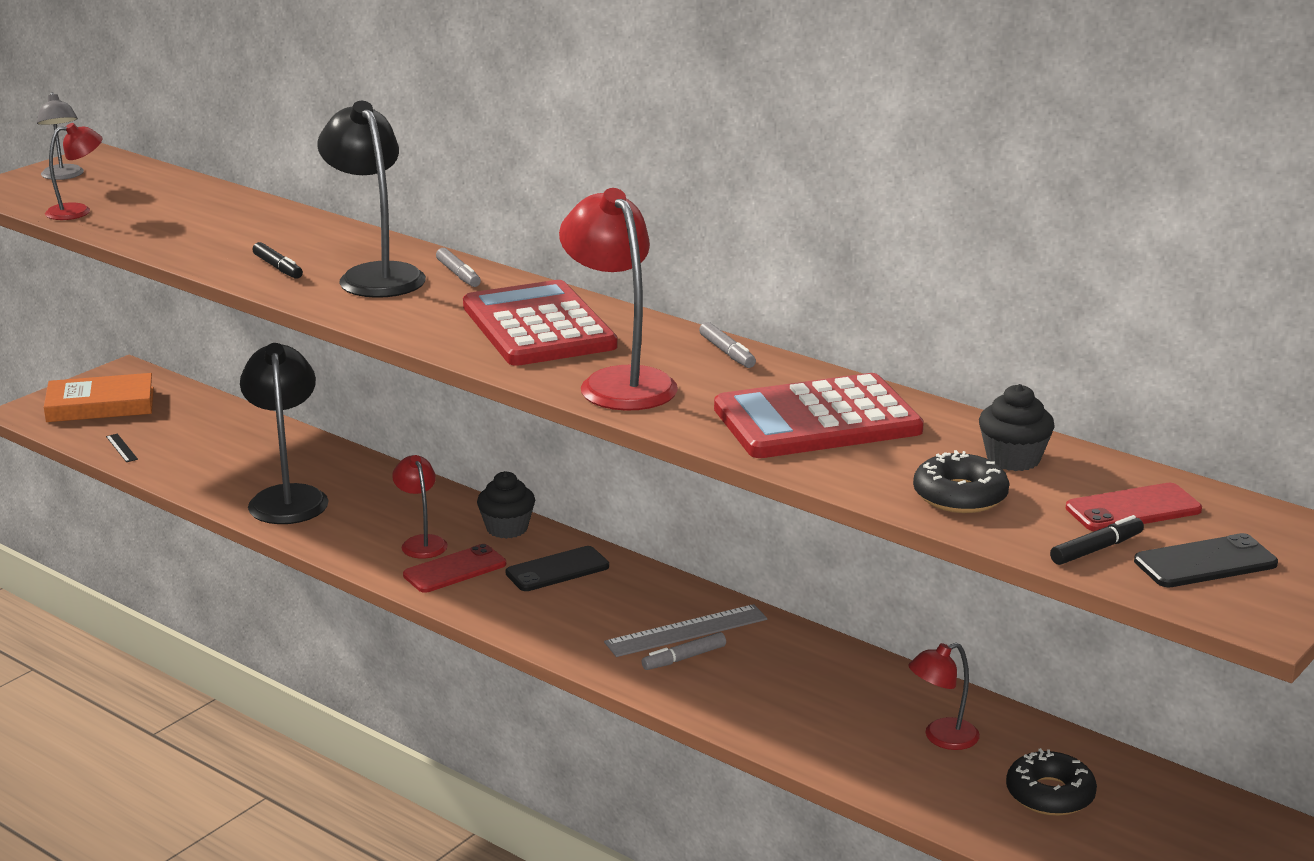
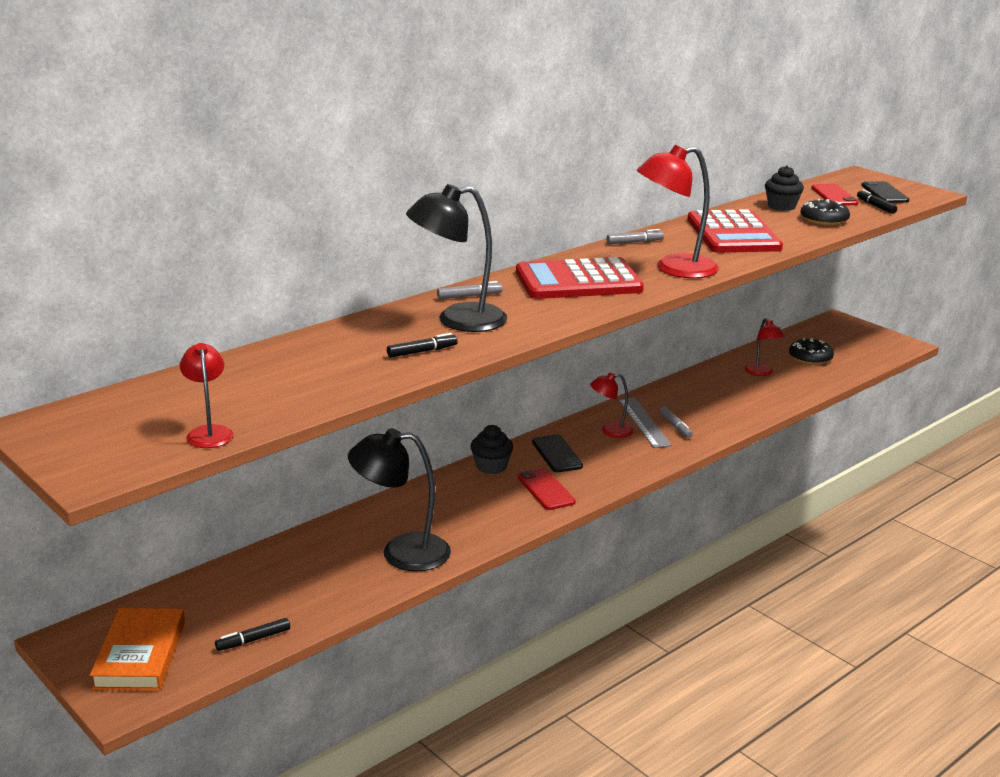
camera: 80 degrees left, 0 degrees up
grey lamp [37,92,84,180] -> none
black ruler [106,434,138,462] -> black marker [215,618,290,651]
red lamp [392,455,448,558] -> red lamp moved to [590,373,633,438]

